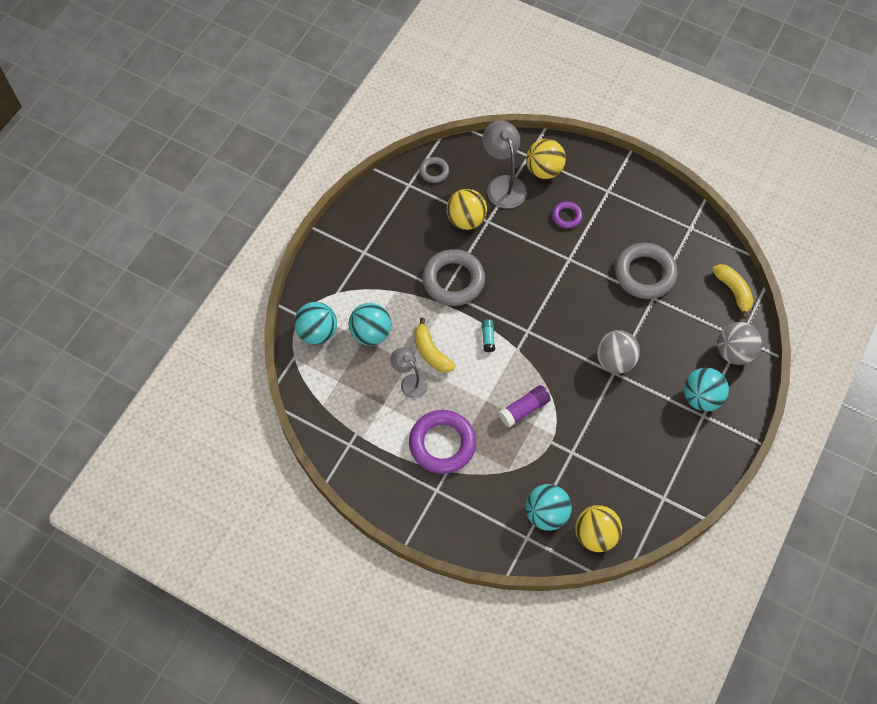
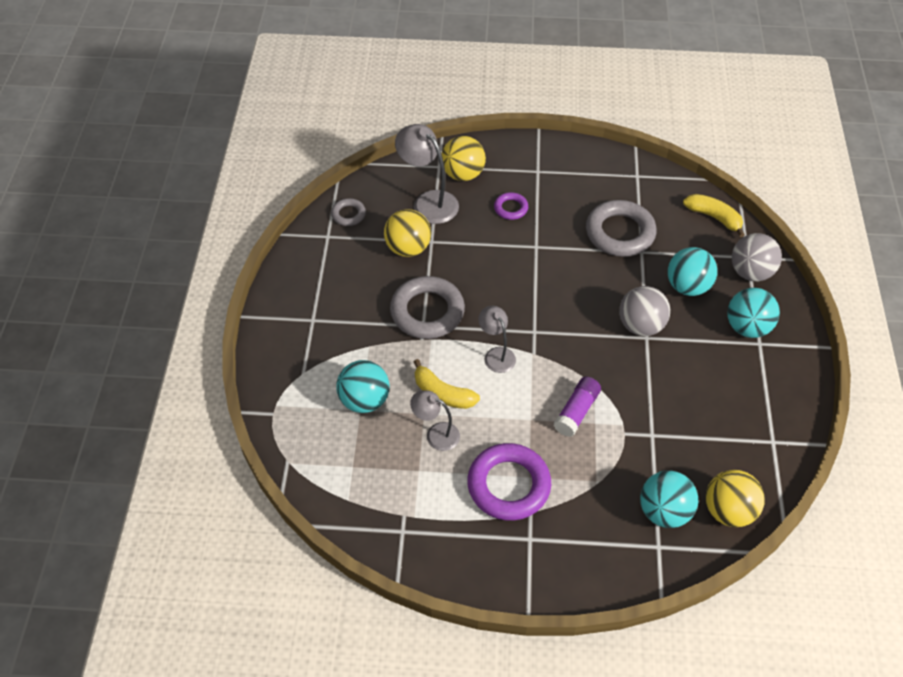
camera: 25 degrees left, 10 degrees down
turquoise ball [294,302,337,344] -> turquoise ball moved to [668,247,718,296]
turquoise glue stick [482,319,495,352] -> grey lamp [478,306,516,373]

